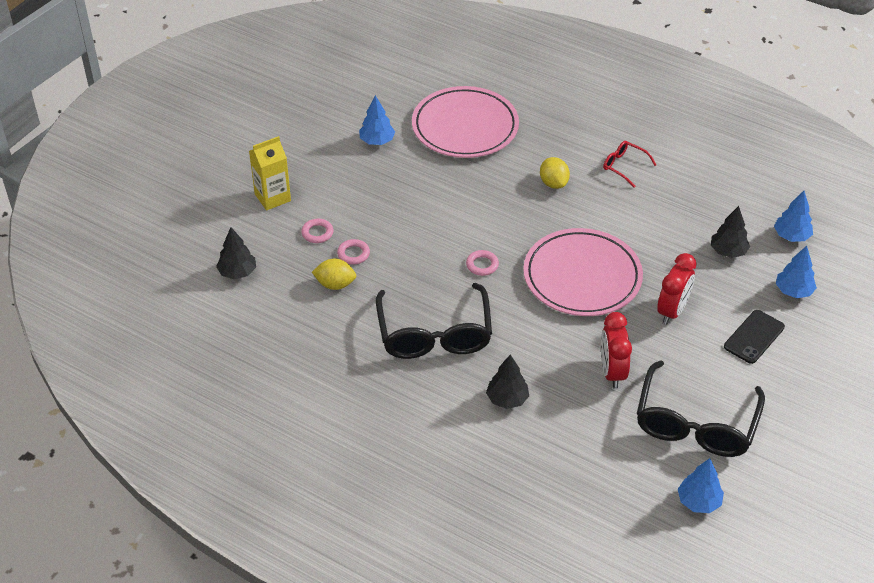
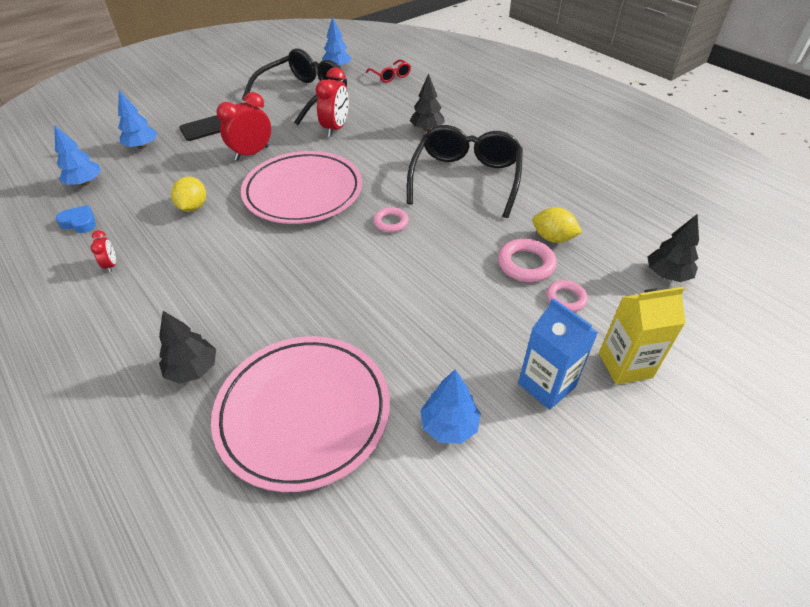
camera: 160 degrees left, 0 degrees up
pink ring [337,239,370,265] -> pink ring [498,239,557,282], size x1.51
yellow lemon [540,157,570,189] -> yellow lemon moved to [171,177,206,212]
red glasses [603,141,657,187] -> red glasses moved to [366,59,411,83]
black tree [711,206,750,258] -> black tree moved to [159,311,216,384]
none -> blue heart [56,205,96,233]
none -> red clock [91,230,116,273]
none -> blue carton [518,298,598,410]

